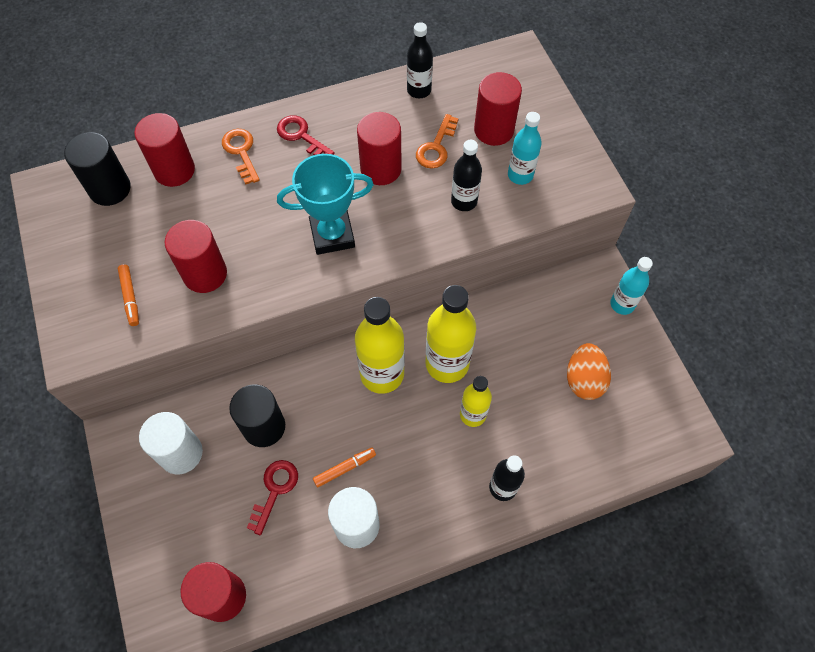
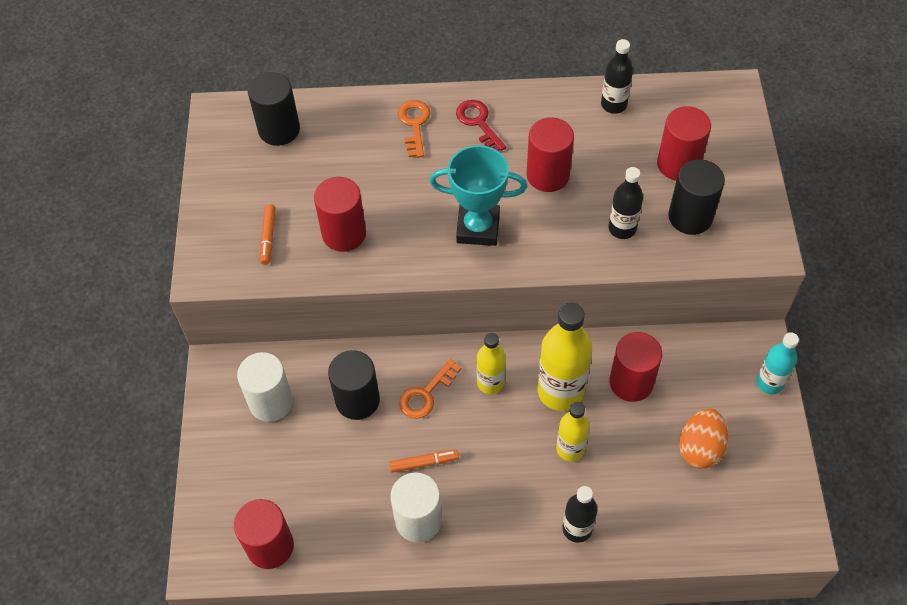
camera: 20 degrees right, 5 degrees down
red cylinder [134,113,195,187] -> red cylinder moved to [609,332,662,402]
red key [247,460,298,535] -> none
yellow bottle [355,297,405,394] -> yellow bottle [476,333,506,394], size x0.59
orange key [416,114,459,168] -> orange key moved to [399,359,461,419]
turquoise bottle [508,112,542,185] -> black cylinder [668,159,725,235]

